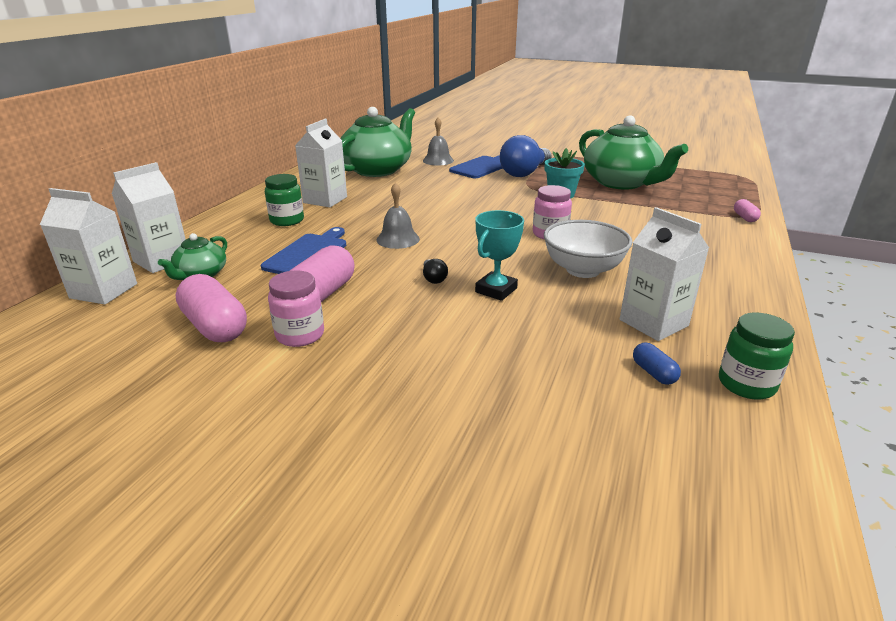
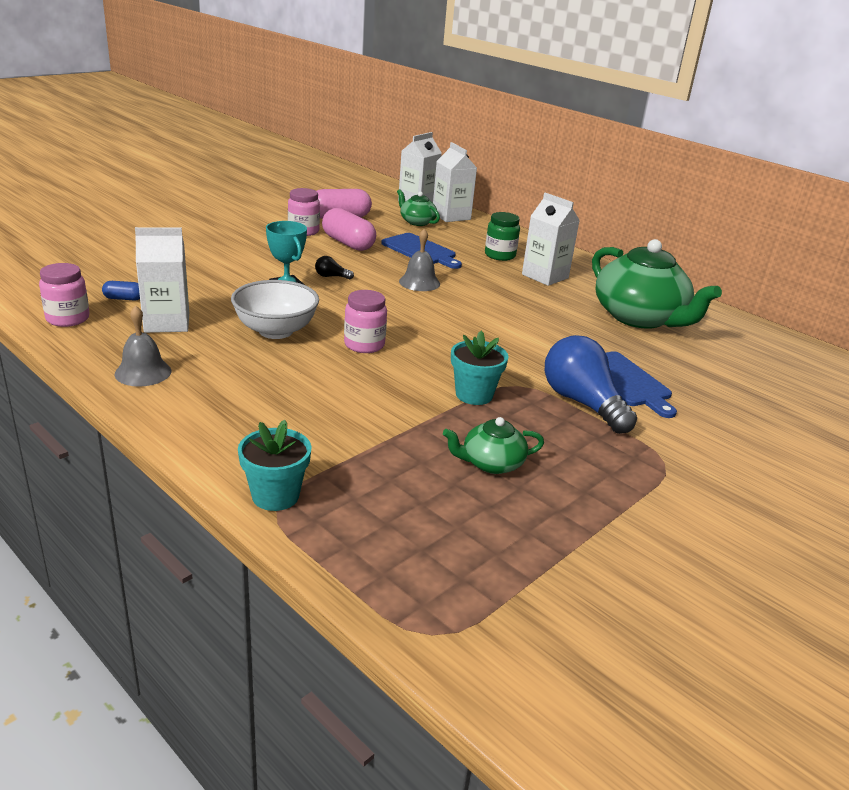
camera: 110 degrees right, 0 degrees up
grey bell [423,118,454,165] -> grey bell moved to [114,305,171,387]
green teapot [579,115,688,190] -> green teapot [443,417,544,474], size x0.48
green jar [719,312,795,399] -> pink jar [39,263,90,327]
pink capsule [734,199,761,222] -> turquoise flower pot [238,420,311,511]

